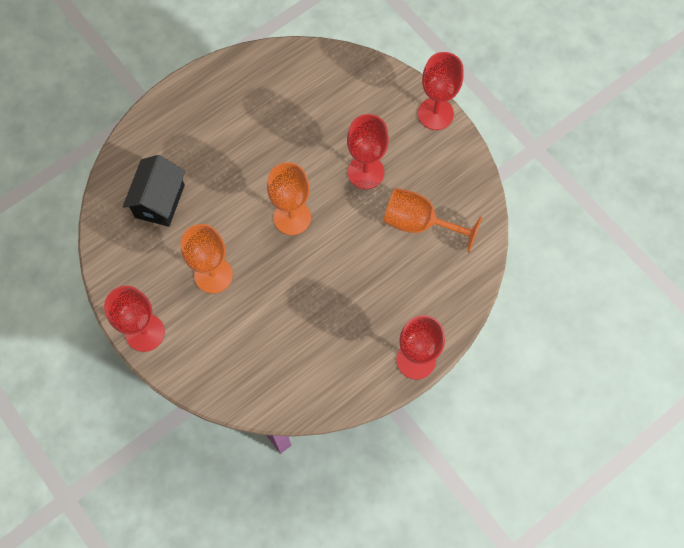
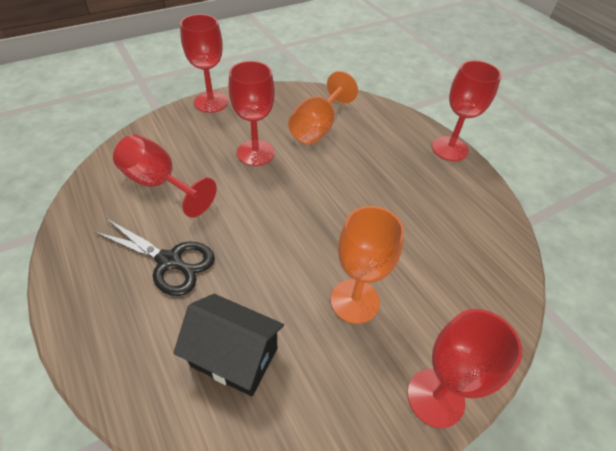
camera: 85 degrees left, 20 degrees down
orange goblet [267,162,311,235] -> none
none -> black scissors [94,218,215,296]
none -> red goblet [113,134,217,218]

